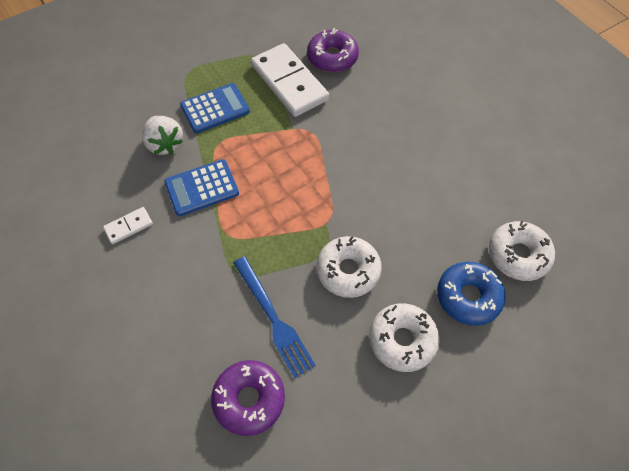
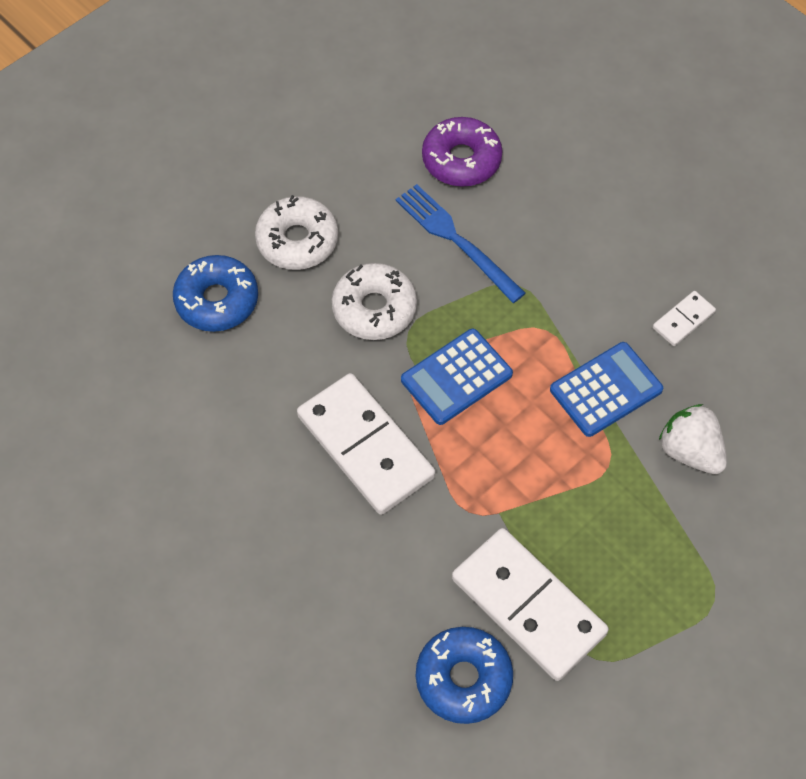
camera: 170 degrees right, 0 degrees up
blue calculator [180,83,250,133] -> blue calculator moved to [401,329,513,425]
purple donut [307,28,359,72] -> blue donut [416,627,513,724]
white donut [489,221,555,281] -> none
none -> white domino [297,373,435,515]

